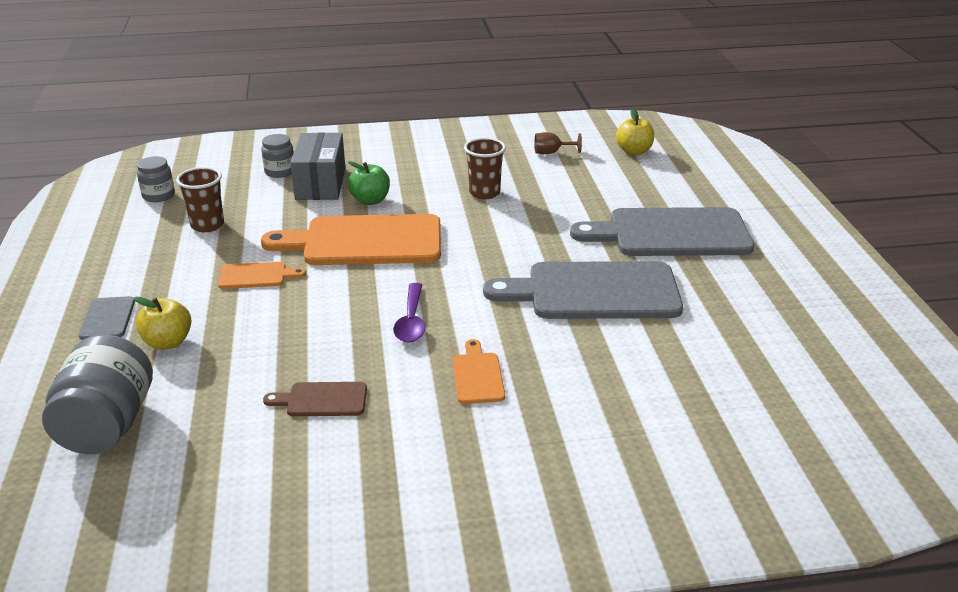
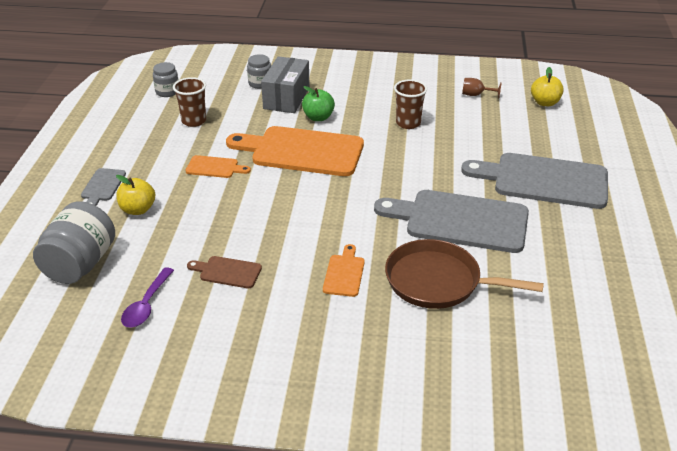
camera: 15 degrees right, 5 degrees up
purple spoon [393,283,426,342] -> purple spoon moved to [121,267,174,327]
none -> brown pan [385,239,544,309]

